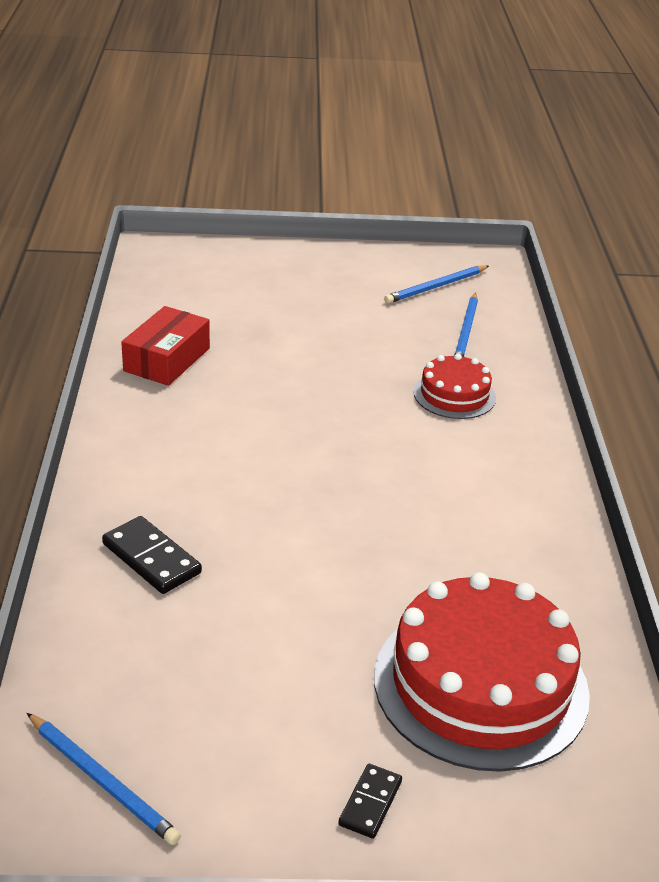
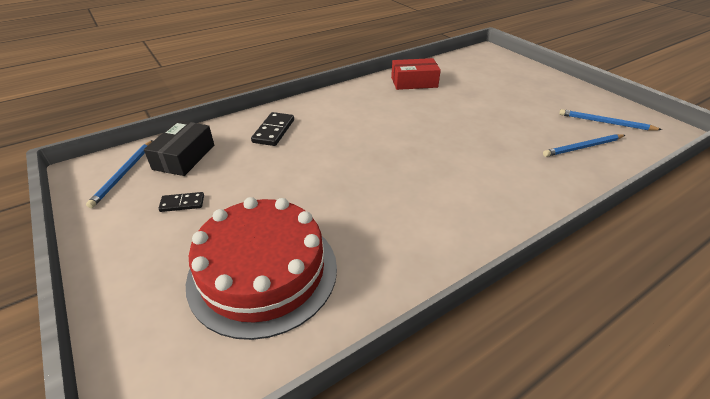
camera: 60 degrees right, 5 degrees up
black domino [338,764,402,839] -> black domino moved to [158,192,204,212]
red cake [414,354,496,419] -> none
none -> black box [144,120,214,176]

